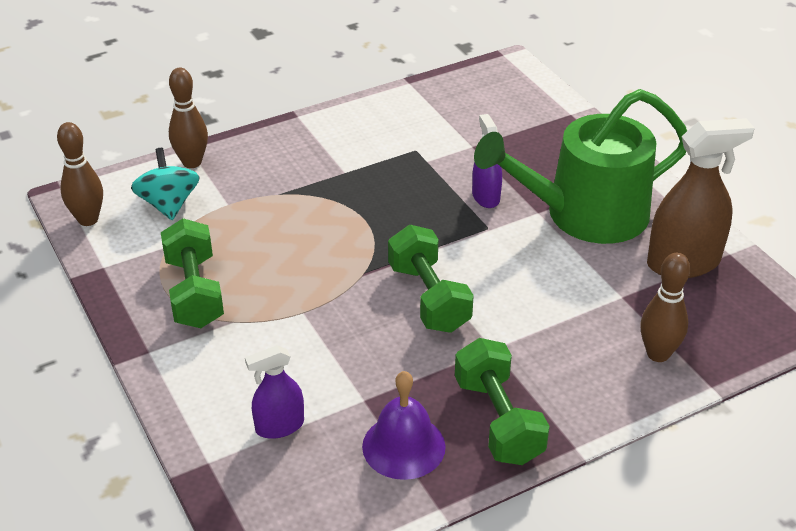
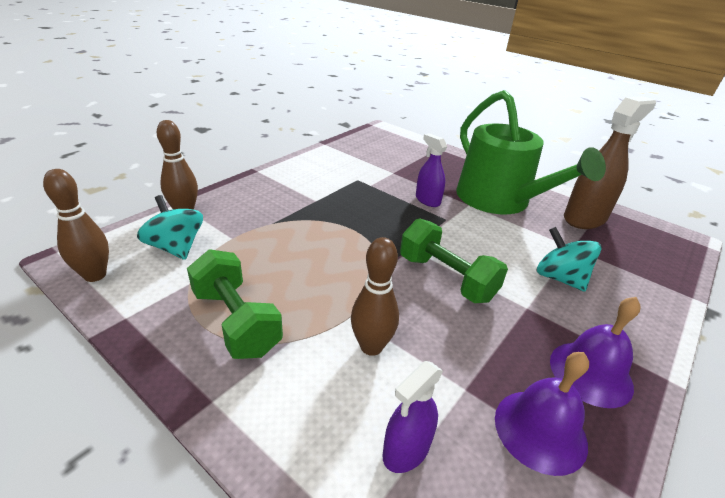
camera: 25 degrees left, 5 degrees down
green dumbbell [455,338,550,465] -> purple bell [550,297,641,408]
green watering can [474,89,687,244] -> green watering can turned 75 degrees counterclockwise [456,90,606,214]
brown bowling pin [640,252,690,362] -> brown bowling pin moved to [351,237,399,356]
none -> turquoise spinning top [536,227,602,292]

